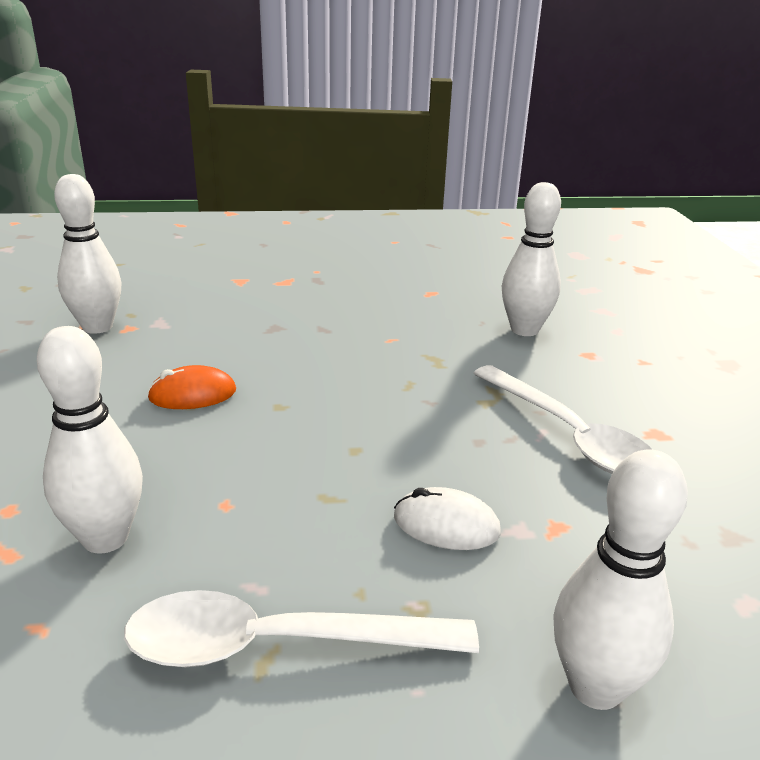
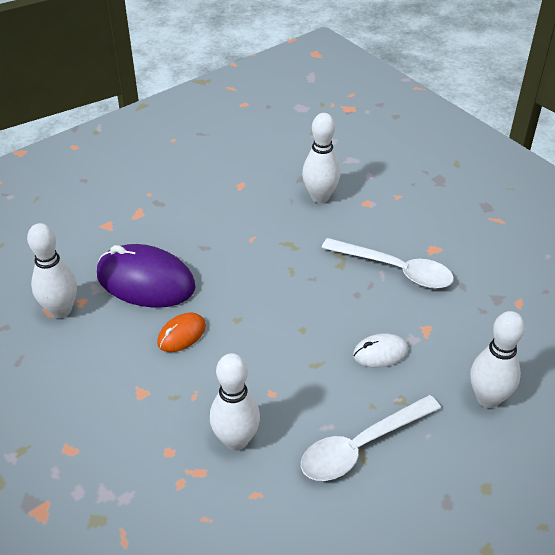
camera: 30 degrees left, 15 degrees up
none -> purple mouse [97,244,196,308]

